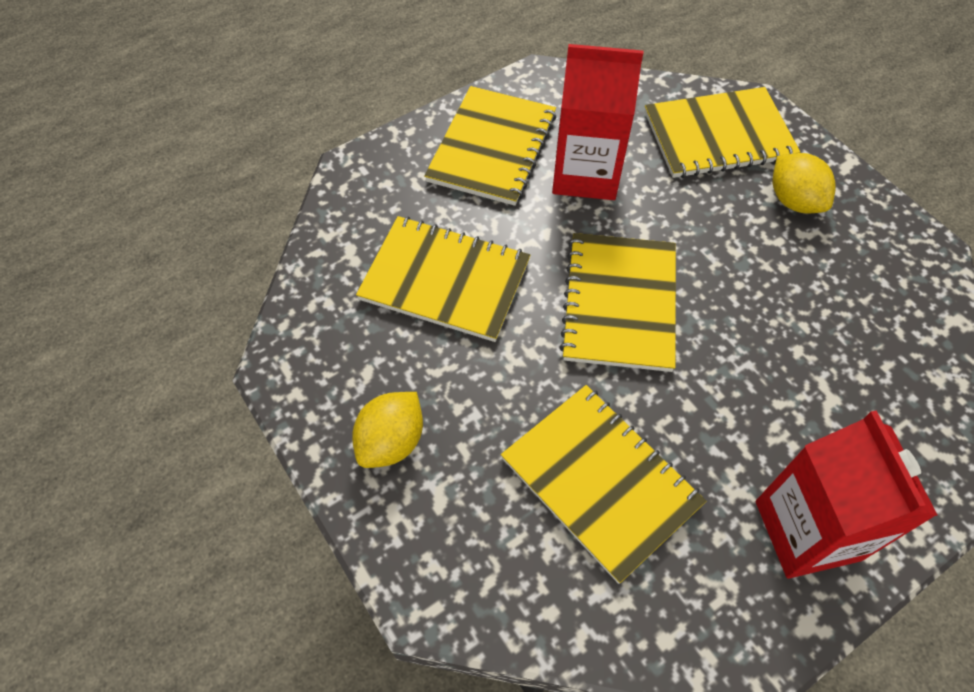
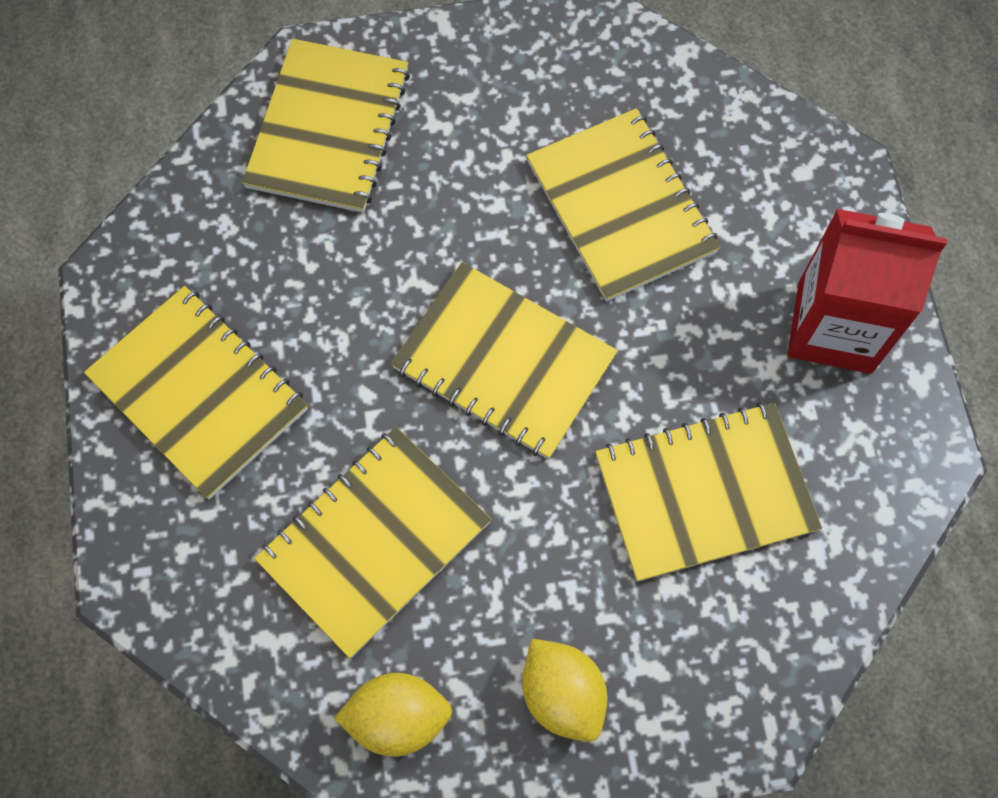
camera: 65 degrees left, 10 degrees up
red carton [552,44,644,200] -> none
yellow lemon [773,153,836,213] -> yellow lemon moved to [334,673,452,757]
none -> yellow notebook [526,108,720,302]

